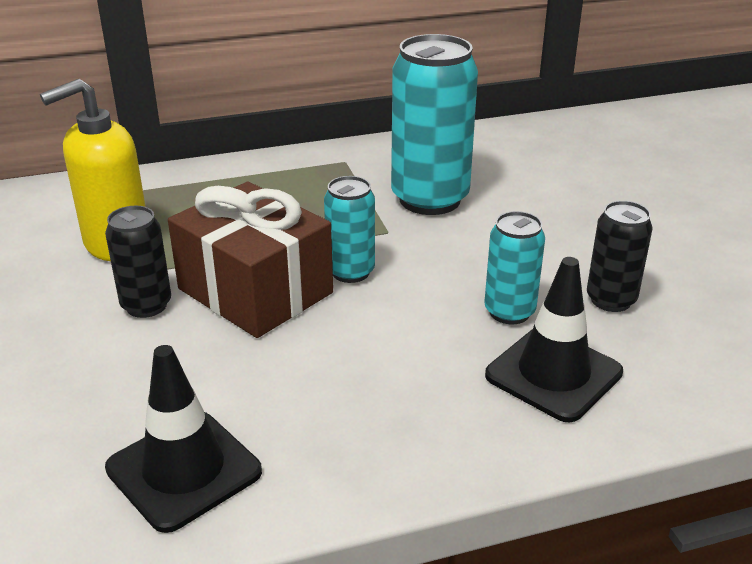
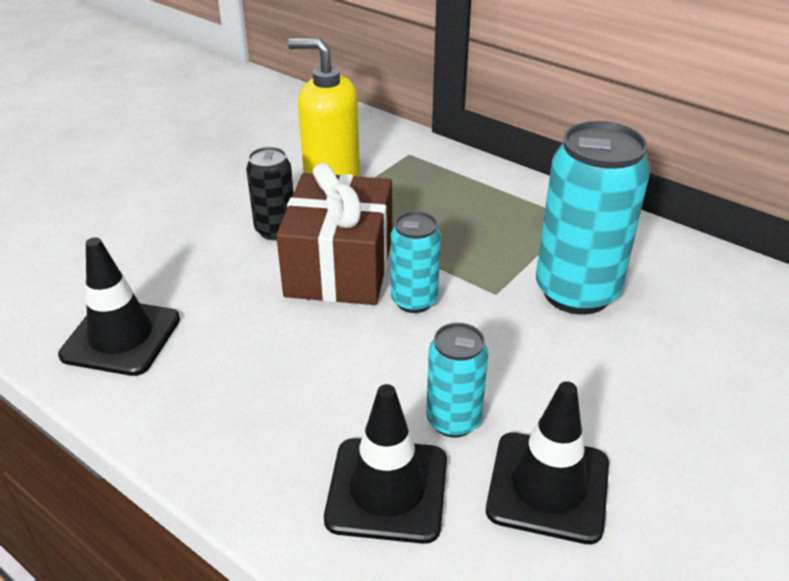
camera: 55 degrees right, 5 degrees up
black can [587,201,652,312] -> black traffic cone [486,381,609,544]

